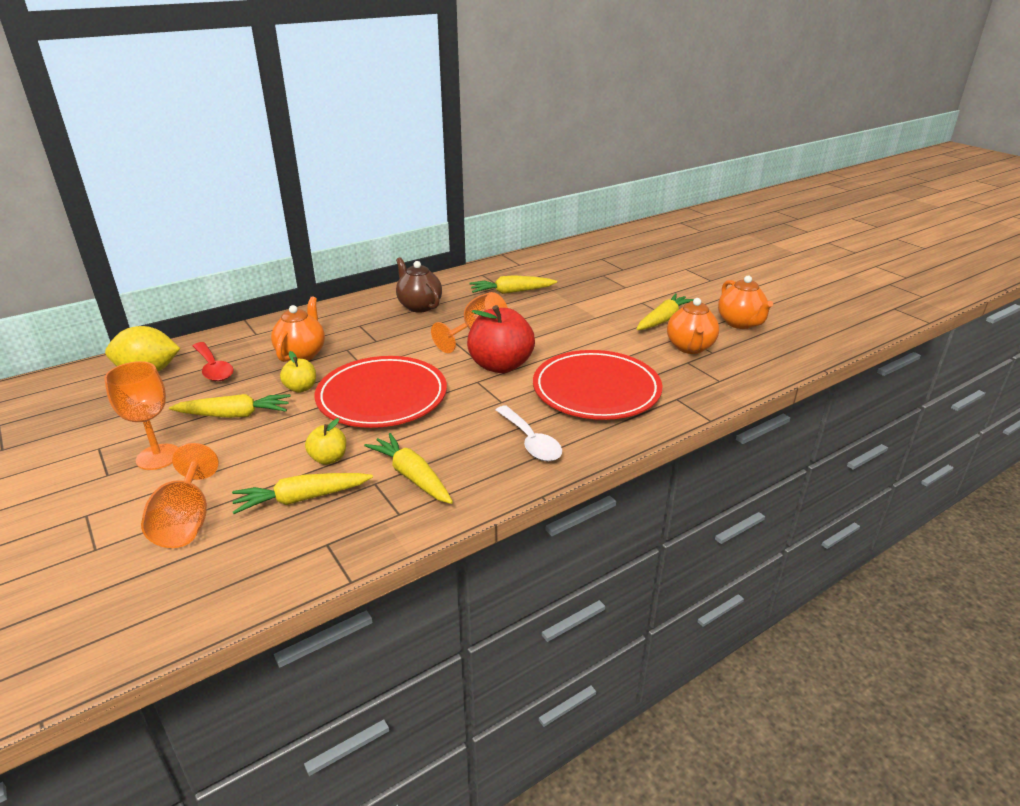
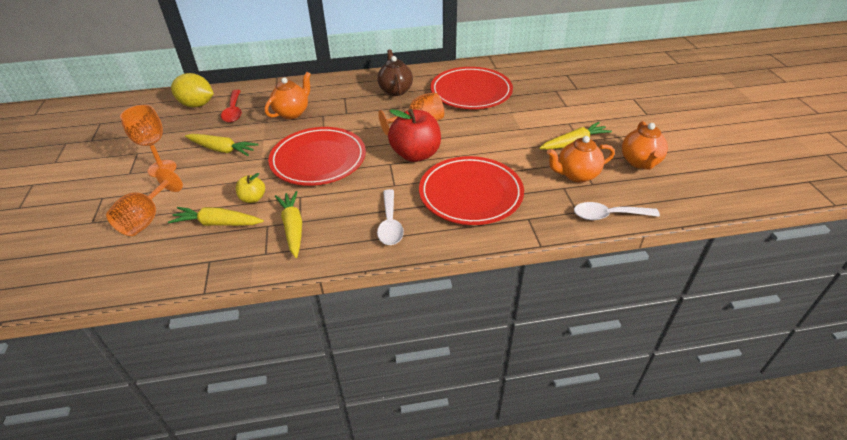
camera: 25 degrees right, 10 degrees up
yellow apple [280,351,316,393] -> none
yellow carrot [469,275,557,294] -> red plate [431,67,513,109]
orange teapot [667,298,719,354] -> orange teapot turned 45 degrees clockwise [547,136,615,183]
none -> white spoon [574,202,660,220]

